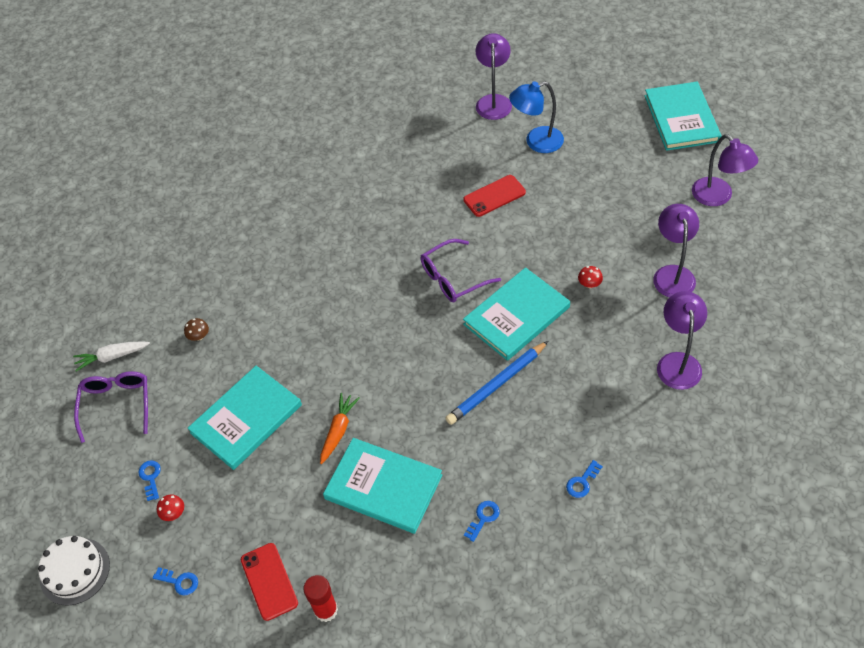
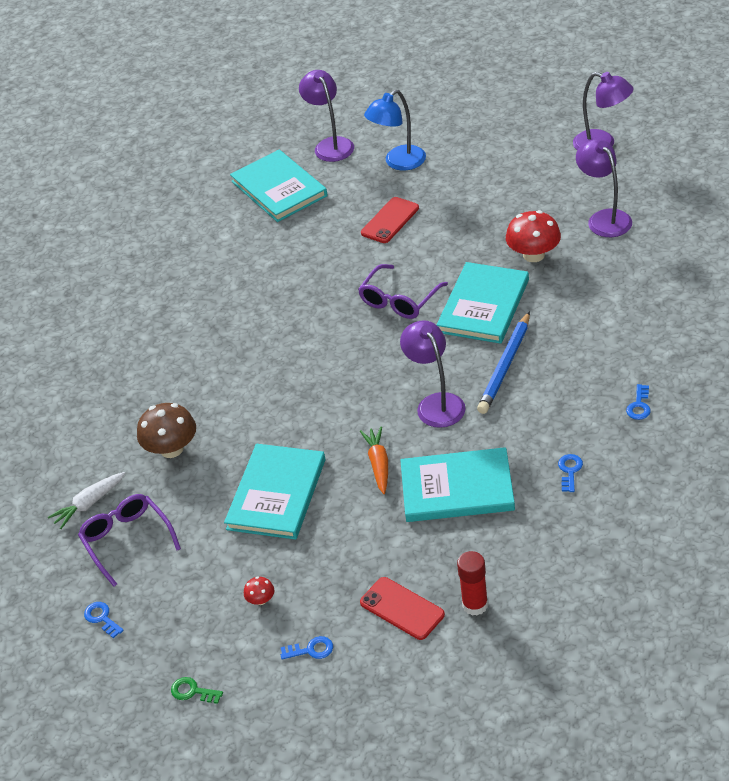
camera: 25 degrees left, 10 degrees down
white cake [38,536,110,606] -> green key [171,677,223,704]
blue key [138,460,161,501] -> blue key moved to [84,602,124,638]
brown mushroom [184,318,209,341] -> brown mushroom [137,403,196,458], size x2.11
red mushroom [578,266,603,288] -> red mushroom [506,210,561,262], size x2.11
turquoise book [645,82,722,151] -> turquoise book moved to [230,150,327,222]
purple lamp [657,291,707,390] -> purple lamp moved to [400,320,466,428]

